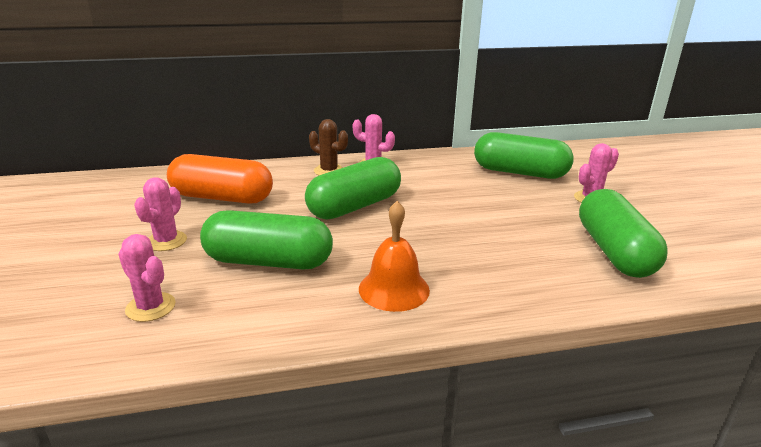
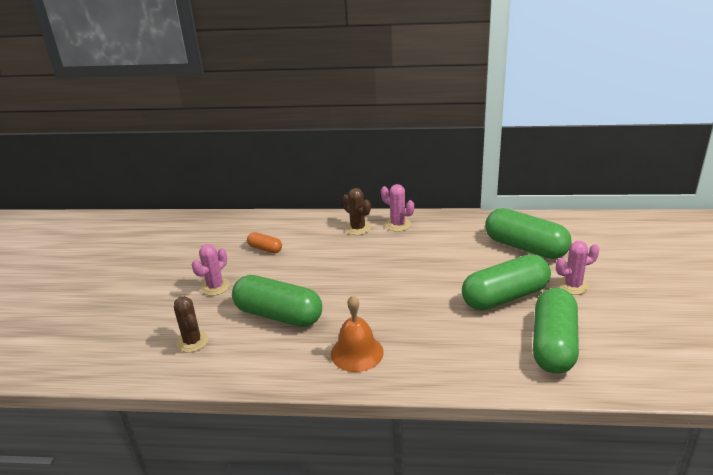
camera: 20 degrees right, 5 degrees up
pink cactus [118,234,176,322] -> brown cactus [174,296,208,353]
orange capsule [167,154,273,203] -> orange capsule [247,232,282,253], size x0.46
green capsule [305,157,401,220] -> green capsule moved to [462,254,551,311]

